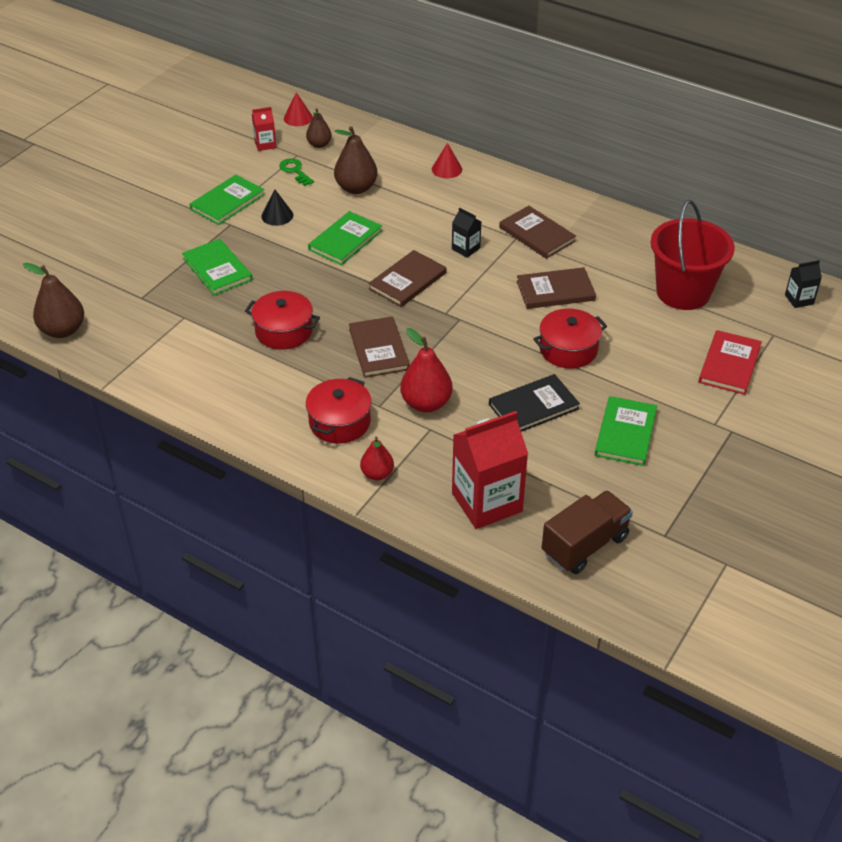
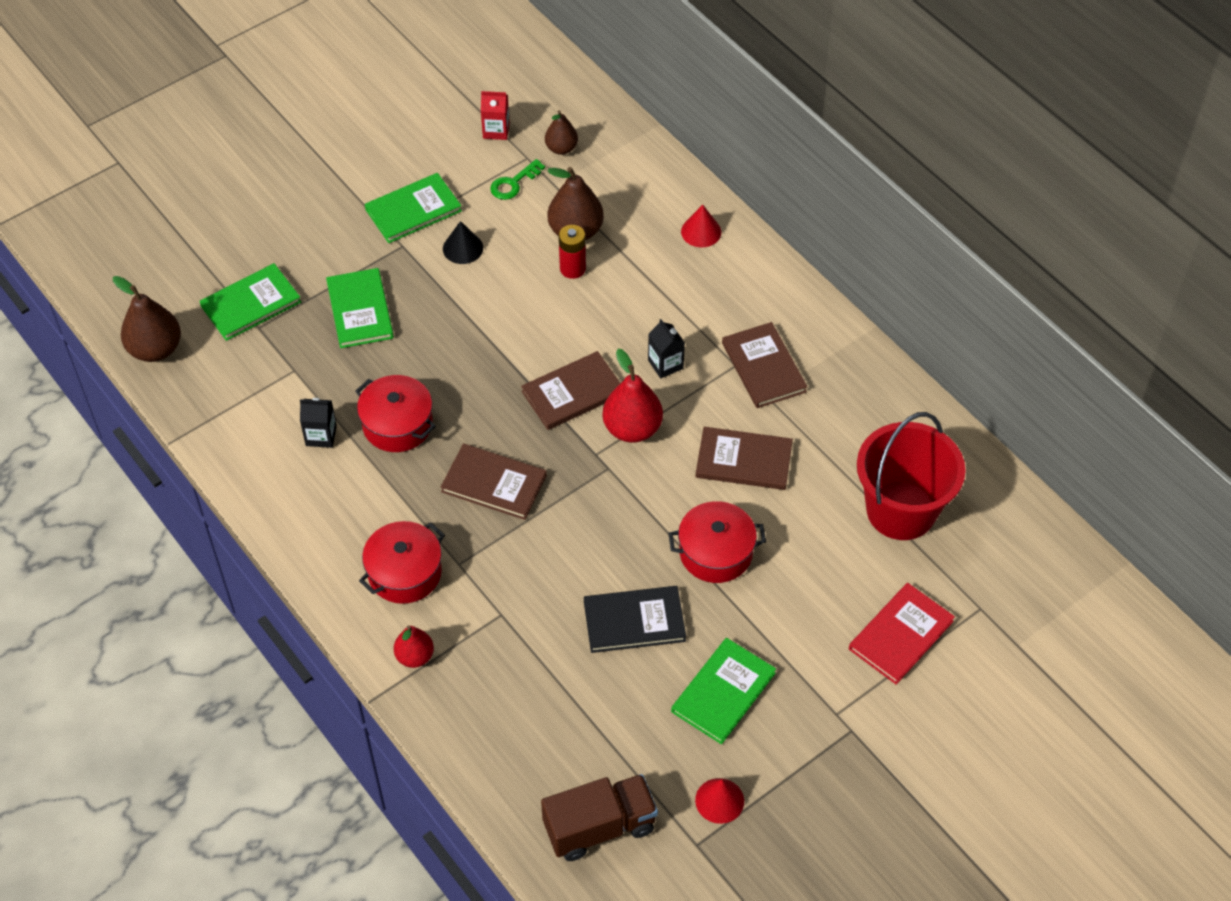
camera: 20 degrees right, 10 degrees up
green key [279,158,314,186] -> green key turned 120 degrees counterclockwise [490,159,545,200]
red cone [284,92,313,126] -> red cone moved to [695,778,744,824]
green book [308,211,382,265] -> green book moved to [200,263,301,341]
brown book [349,316,410,378] -> brown book turned 75 degrees counterclockwise [441,443,547,520]
red pear [400,328,453,413] -> red pear moved to [603,349,663,443]
red carton [452,411,528,529] -> none
black carton [785,260,822,308] -> black carton moved to [300,398,337,448]
none -> red battery [559,225,586,279]

